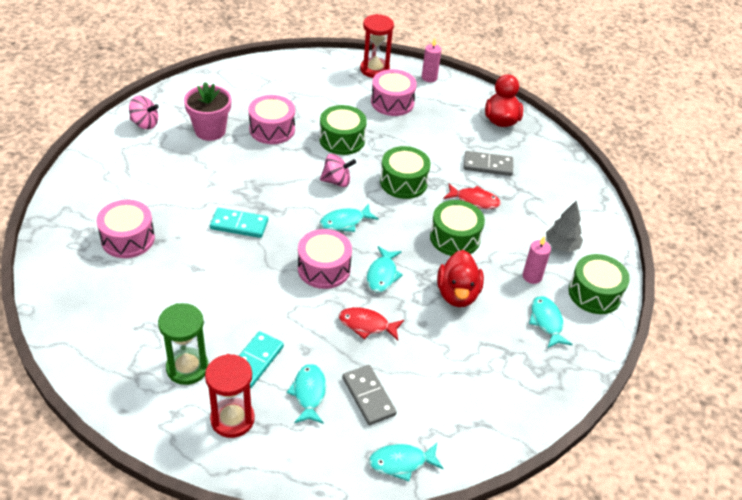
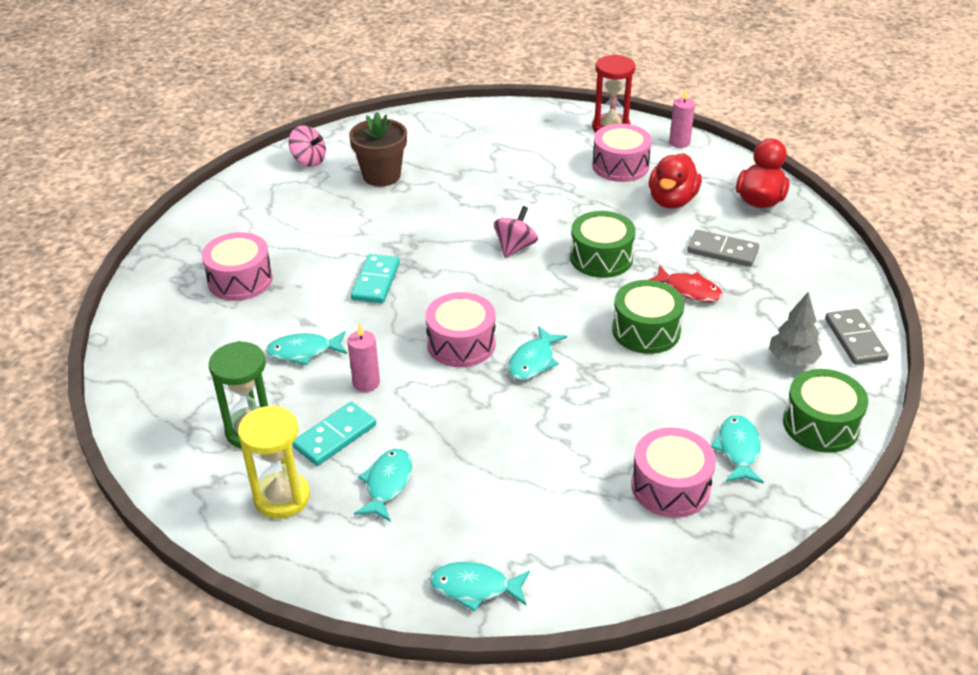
camera: 20 degrees right, 5 degrees down
pink flower pot [184,82,231,141] -> brown flower pot [349,112,407,186]
red hourglass [205,354,255,438] -> yellow hourglass [238,405,310,519]
turquoise domino [210,208,268,238] -> turquoise domino turned 75 degrees clockwise [351,254,400,304]
pink drum [248,95,295,144] -> pink drum moved to [631,427,716,518]
green drum [320,105,367,155] -> none
pink spinning top [320,154,356,187] -> pink spinning top turned 75 degrees counterclockwise [494,206,538,258]
turquoise fish [320,204,379,232] -> turquoise fish moved to [266,331,347,365]
red fish [339,307,404,340] -> none
grey domino [343,365,397,425] -> grey domino moved to [825,309,889,365]
red duck [437,250,484,307] -> red duck moved to [649,153,702,209]
pink candle [523,236,551,284] -> pink candle moved to [347,322,380,392]

